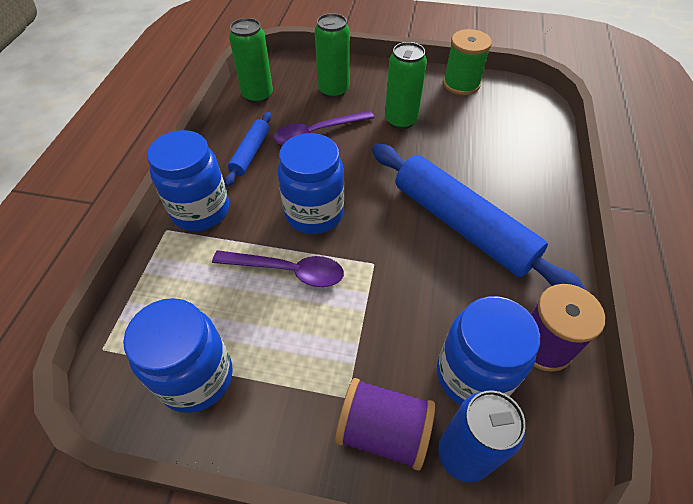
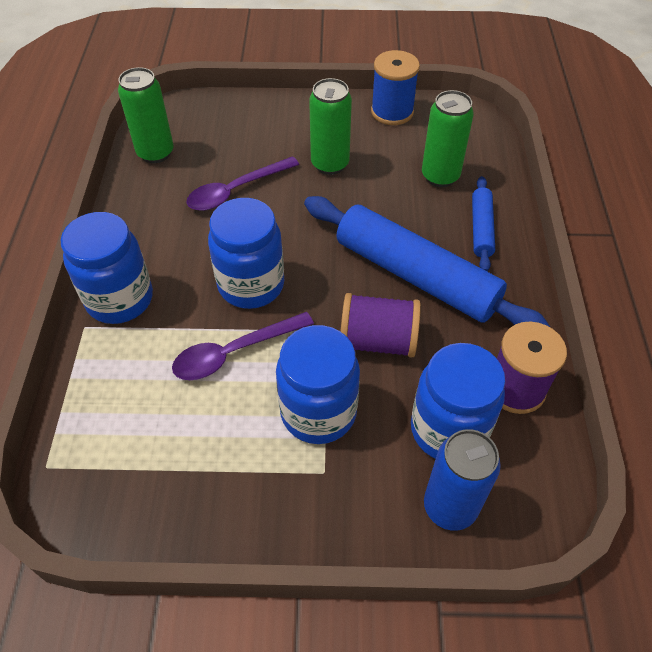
camera: 10 degrees left, 0 degrees up
blue jar [123,298,232,413] -> blue jar moved to [276,325,360,444]
purple spoon [212,250,344,287] -> purple spoon turned 150 degrees clockwise [172,312,314,380]
blue rolling pin [224,112,271,187] -> blue rolling pin moved to [472,176,495,271]
green can [315,13,350,98] -> green can moved to [422,90,474,187]
purple spool [335,378,435,471] -> purple spool moved to [340,293,421,357]
green spool [443,29,492,95] -> blue spool [371,50,420,125]

